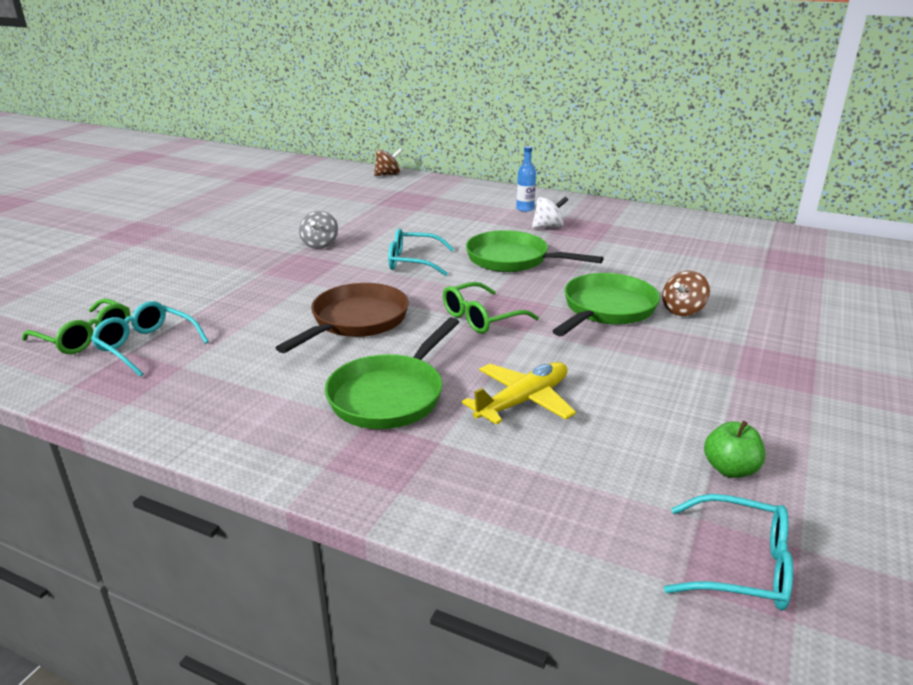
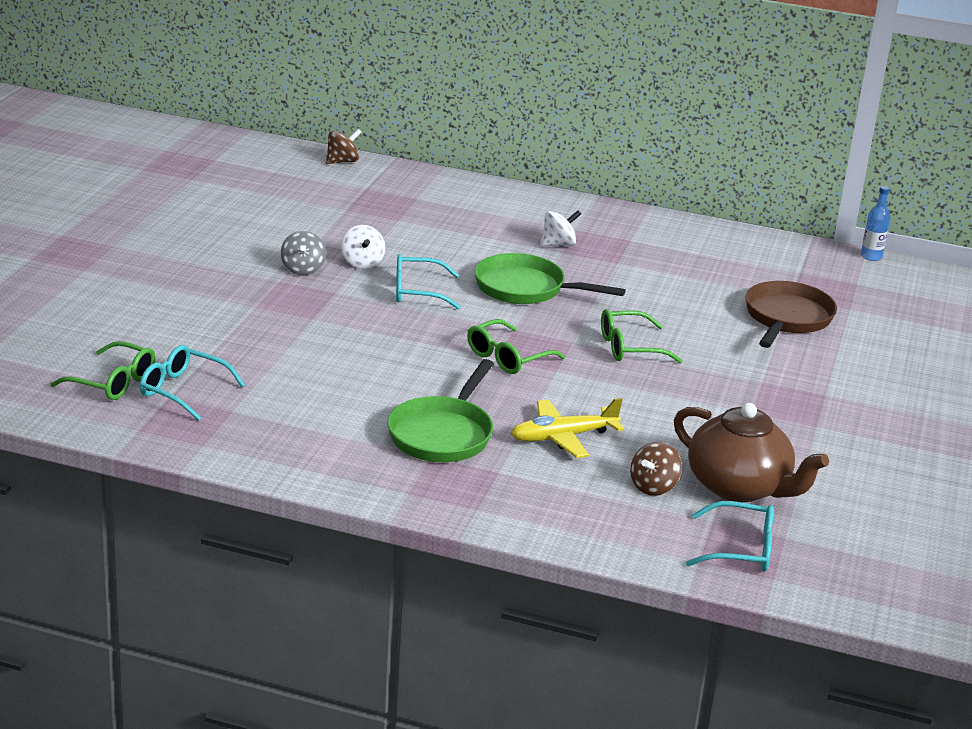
camera: 10 degrees left, 0 degrees up
brown pan [276,283,409,353] -> brown pan moved to [746,281,837,348]
yellow plane [462,362,576,425] -> yellow plane turned 150 degrees counterclockwise [511,398,624,458]
blue bottle [516,146,536,212] -> blue bottle moved to [861,186,890,261]
green pan [553,273,660,336] -> green glasses [601,309,683,363]
brown spinning top [662,270,710,316] -> brown spinning top moved to [630,442,682,496]
green apple [704,421,765,478] -> brown teapot [674,403,829,502]
none -> white spinning top [341,225,385,269]

